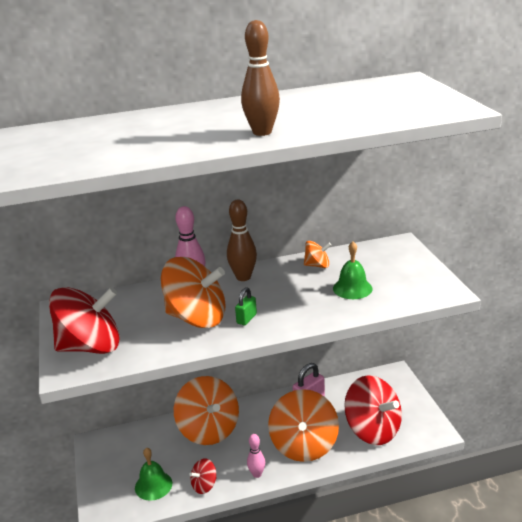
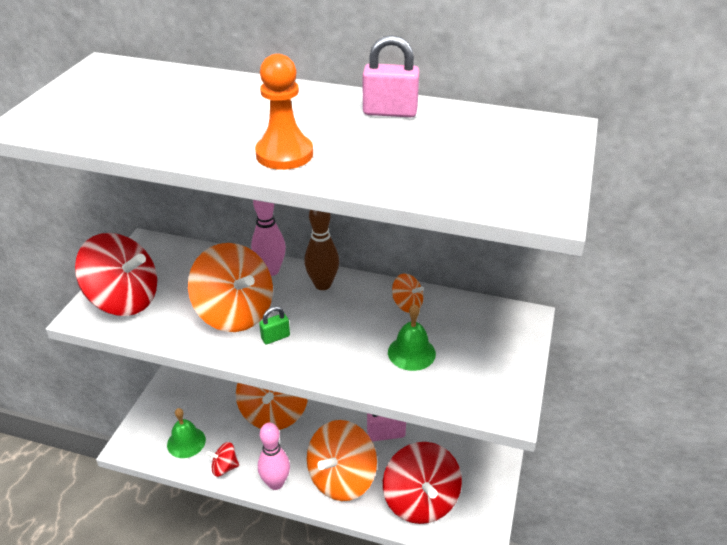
camera: 30 degrees right, 10 degrees up
brown bowling pin [241,20,280,136] -> orange pawn [255,54,313,170]
pink bowling pin [247,434,265,478] -> pink bowling pin [258,423,290,490], size x1.60
none -> pink padlock [363,35,419,117]

